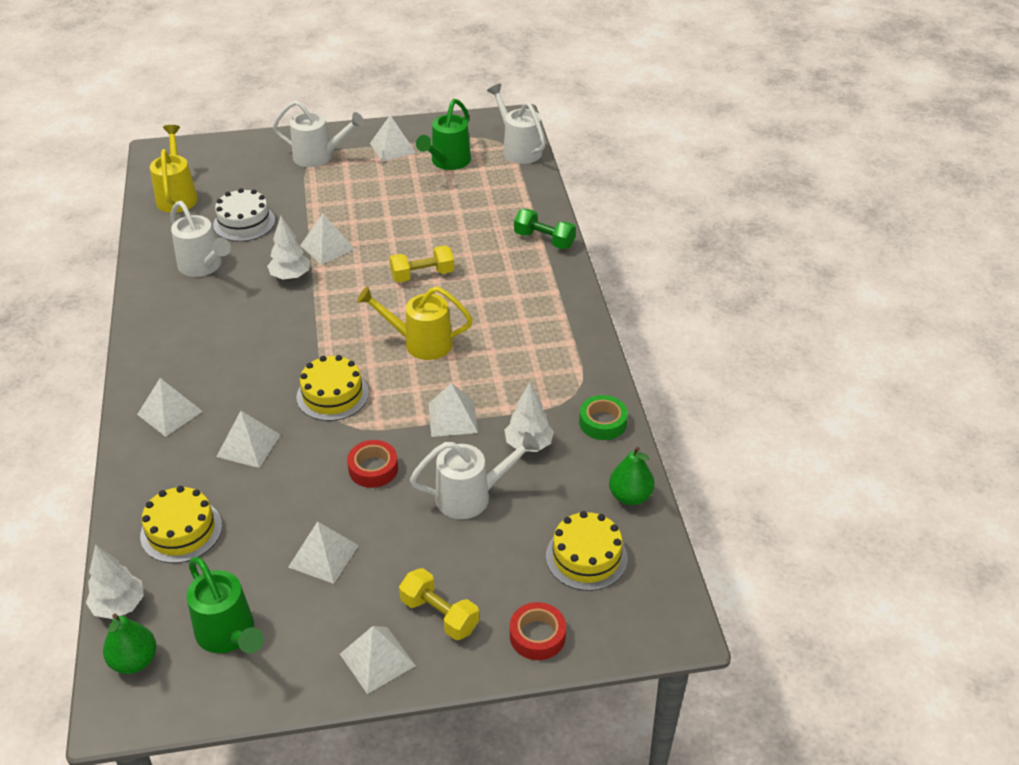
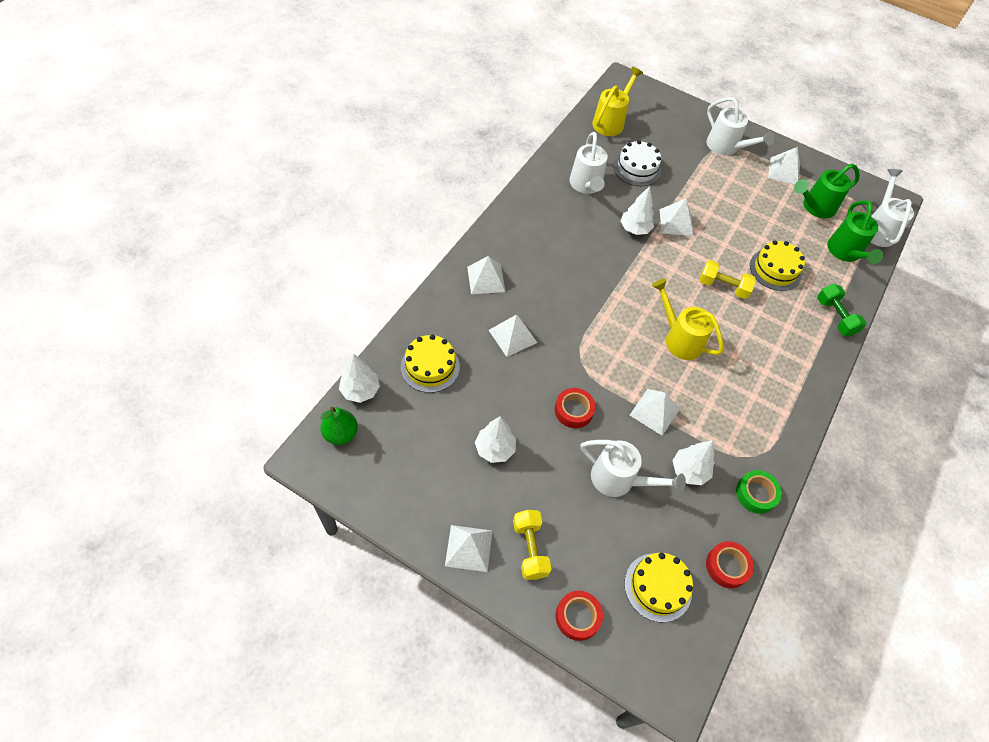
camera: 35 degrees right, 15 degrees up
green watering can [186,557,264,654] -> green watering can moved to [827,200,883,264]
white pyramid [288,521,359,584] -> white tree [475,416,516,463]
yellow cake [296,355,369,421] -> yellow cake moved to [750,240,805,291]
green pear [609,447,655,505] -> red tape [706,541,754,588]

